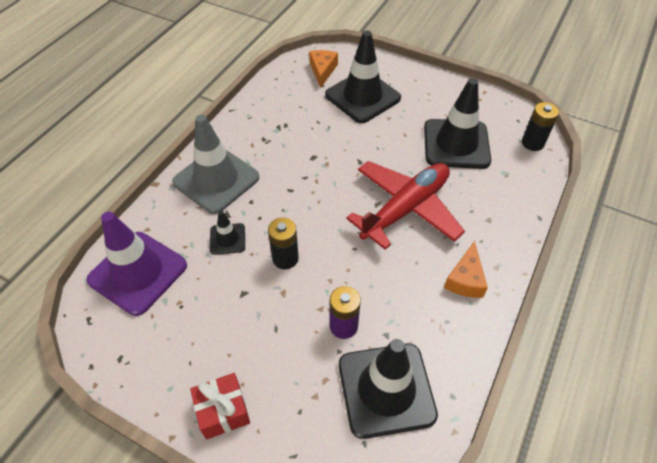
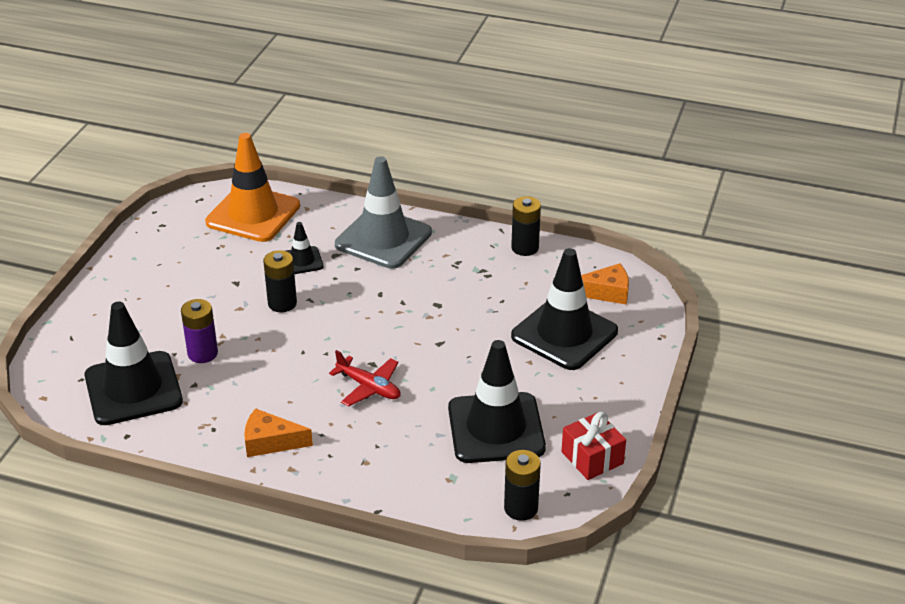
camera: 80 degrees right, 15 degrees down
purple traffic cone [86,212,187,316] -> orange traffic cone [205,133,300,242]
red gift [190,373,250,440] -> red gift moved to [561,412,626,480]
red plane [346,161,465,250] -> red plane [329,350,401,407], size x0.51
none -> black battery [511,196,541,256]

